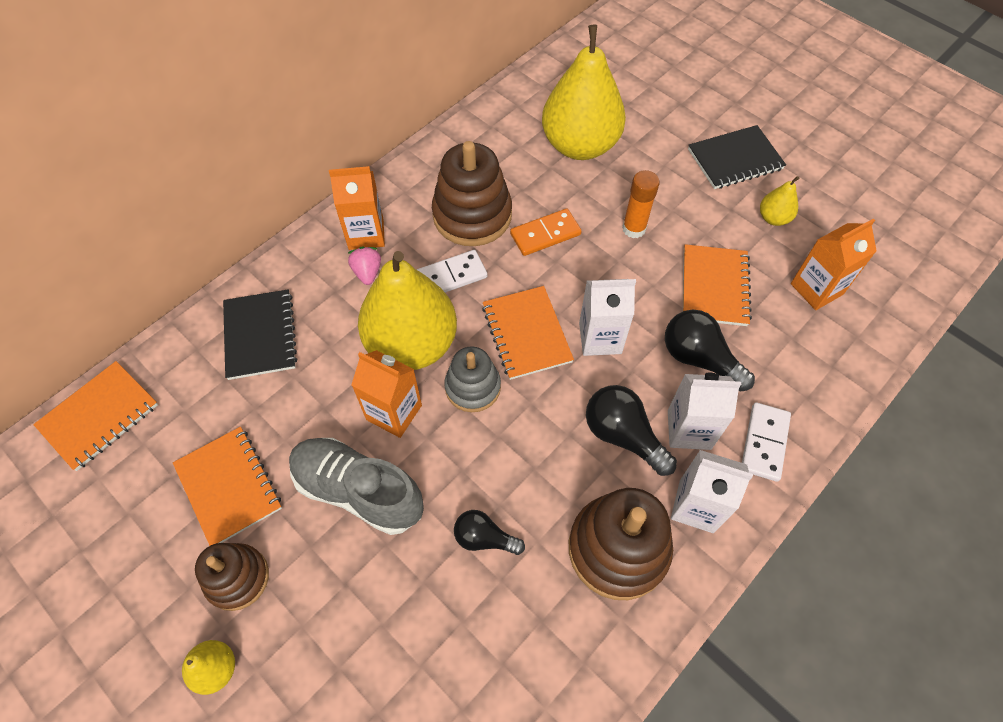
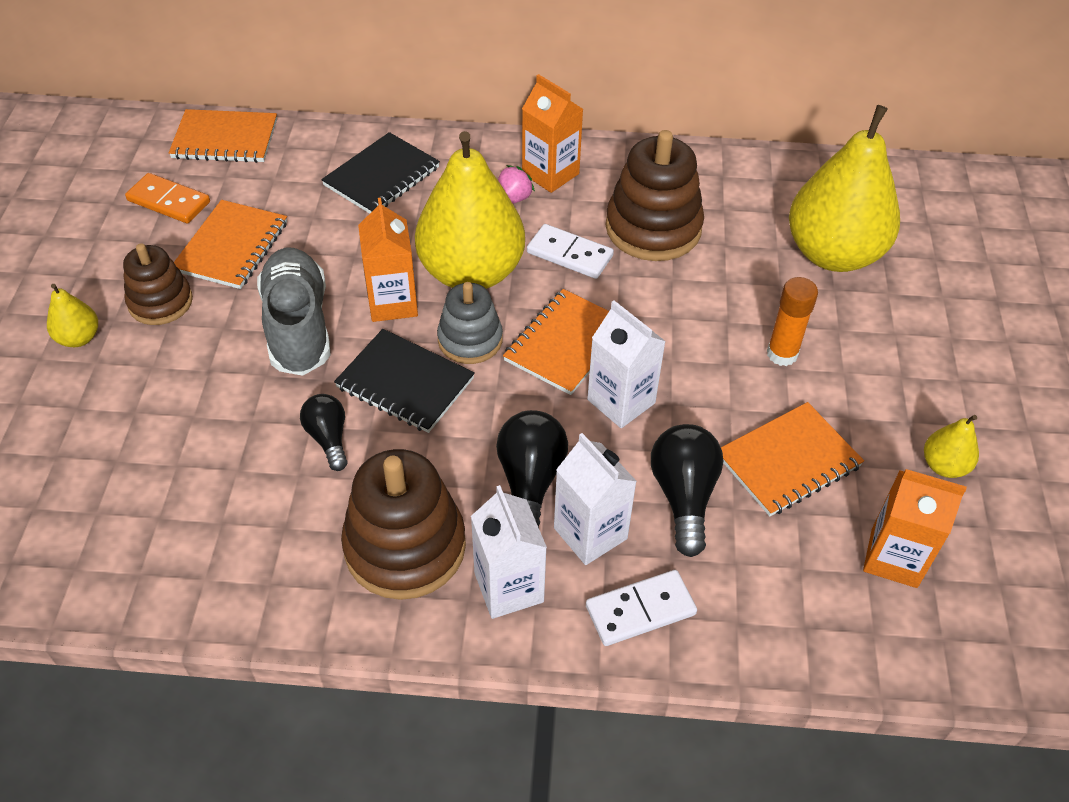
camera: 50 degrees right, 10 degrees down
orange domino [510,209,581,256] -> orange domino moved to [125,173,210,224]
black notebook [688,125,786,189] -> black notebook moved to [334,329,475,433]

